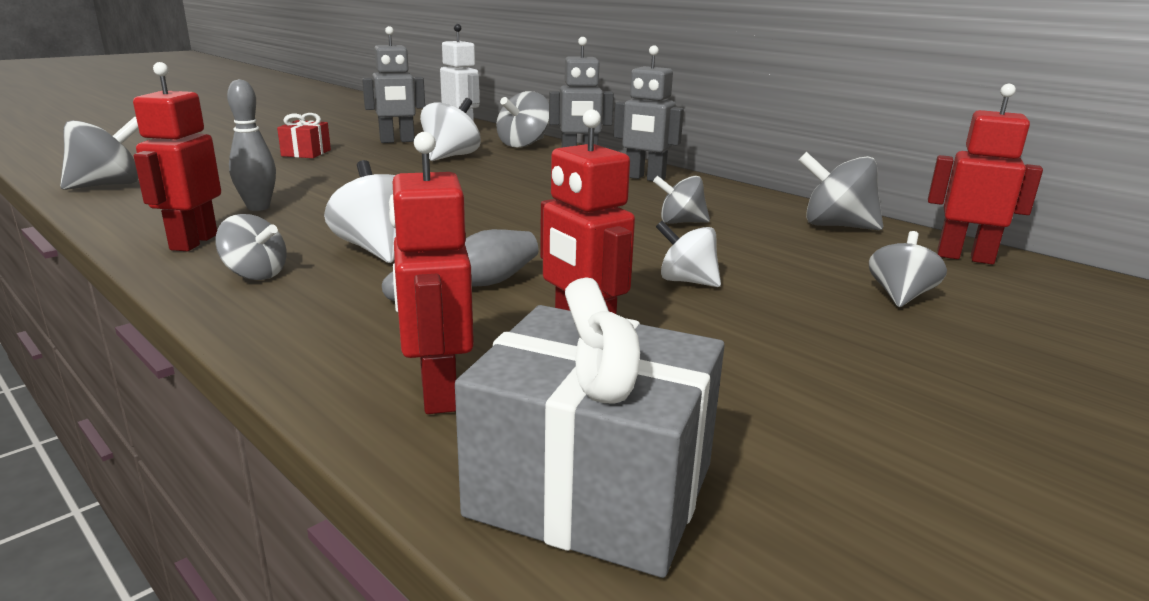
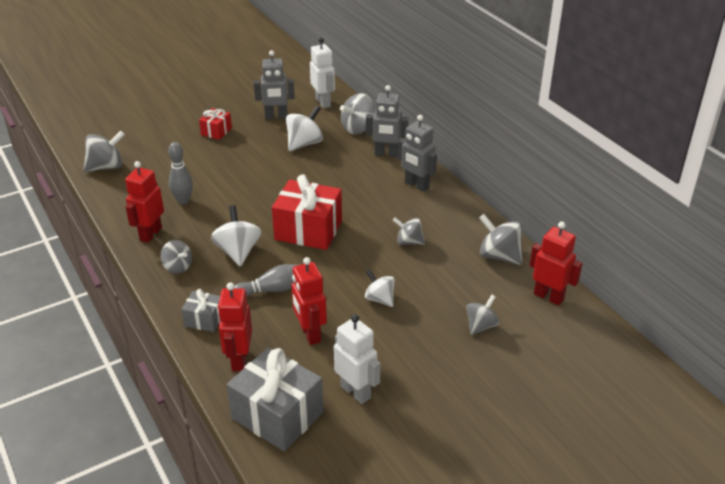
camera: 15 degrees right, 15 degrees up
none -> grey gift [181,289,220,332]
none -> red gift [272,174,342,250]
none -> white robot [334,314,381,404]

